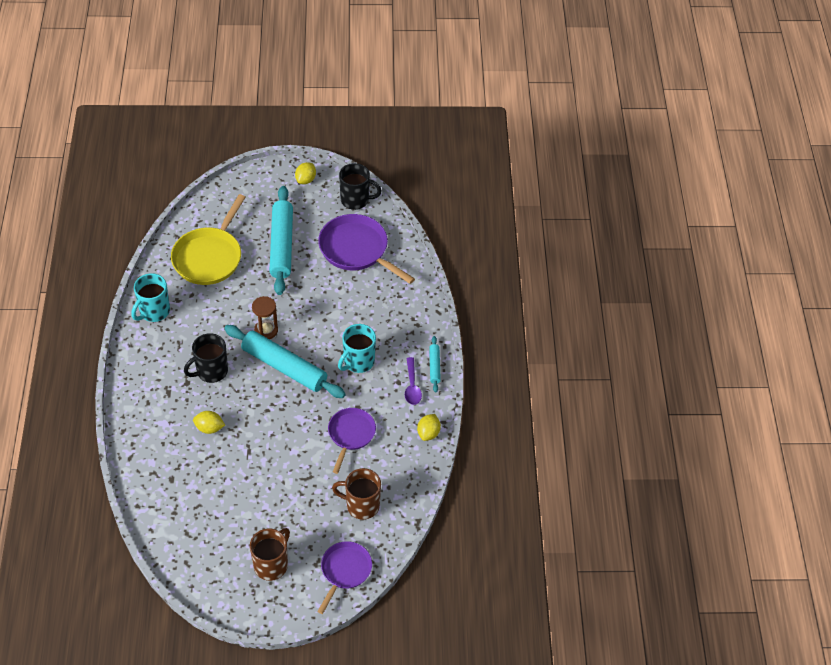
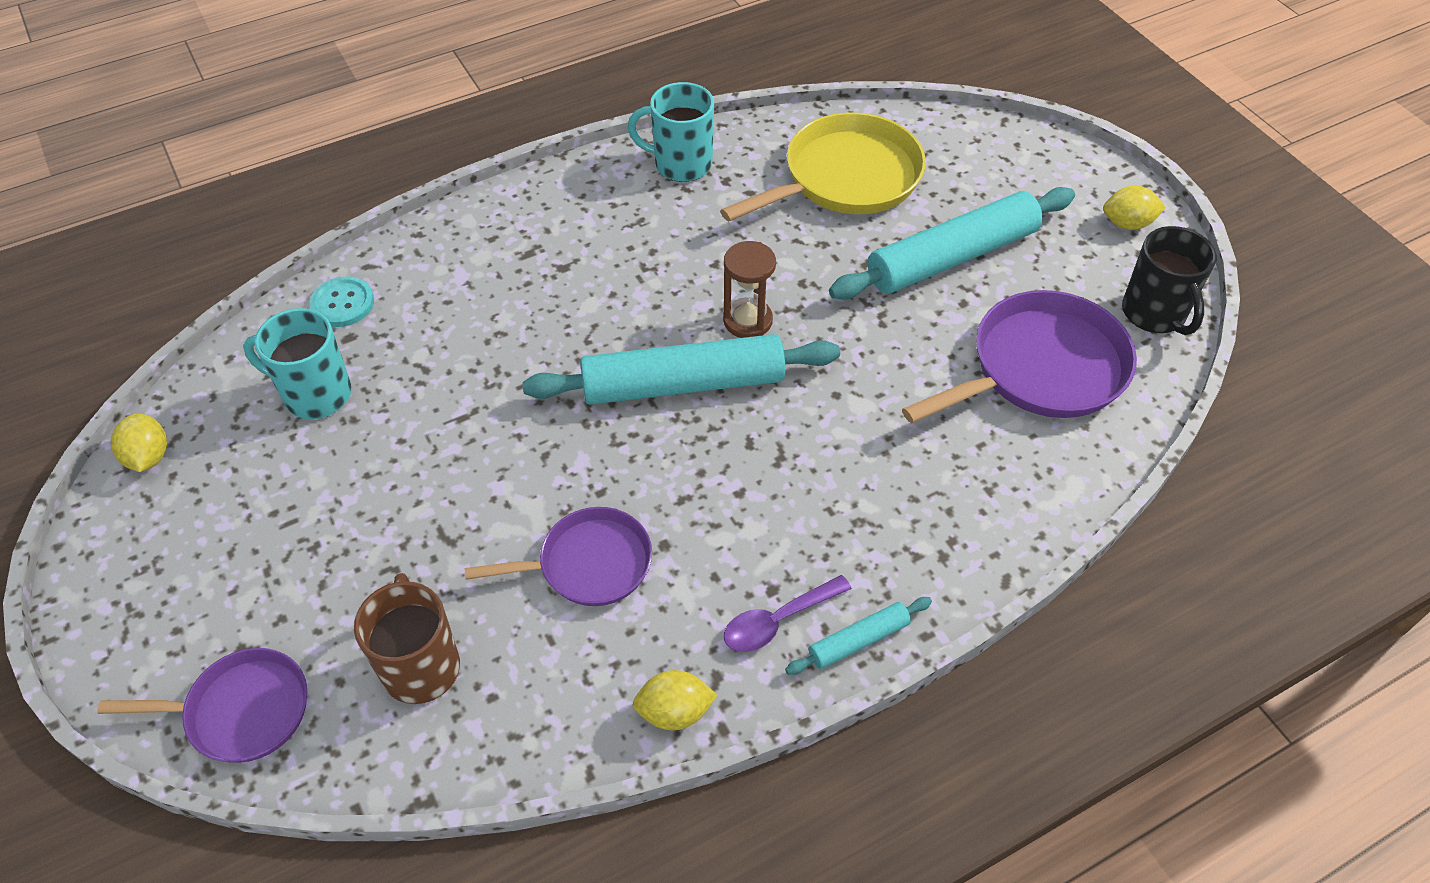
camera: 65 degrees right, 0 degrees up
yellow pan [171,194,246,285] -> yellow pan turned 150 degrees clockwise [720,113,926,221]
black mug [184,333,228,383] -> none
yellow lemon [193,411,225,434] -> yellow lemon moved to [111,413,167,472]
turquoise rolling pin [224,325,346,398] -> turquoise rolling pin turned 75 degrees clockwise [522,334,840,405]
brown mug [250,528,290,581] -> none
purple pan [318,214,415,284] -> purple pan turned 45 degrees clockwise [902,290,1137,423]
turquoise mug [338,324,376,373] -> turquoise mug moved to [243,308,352,419]
none -> turquoise button [309,276,374,327]

